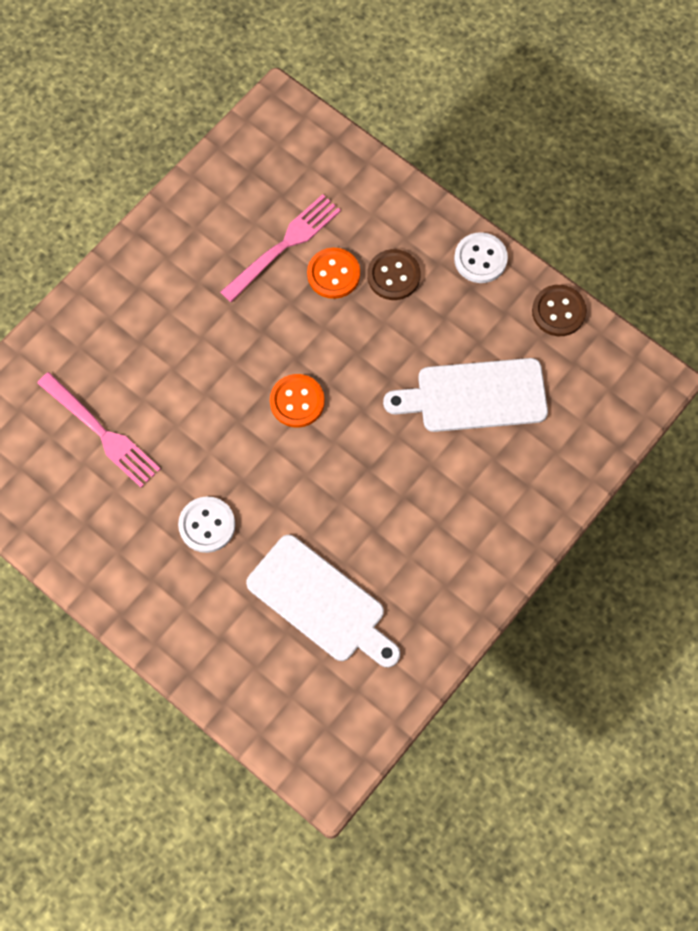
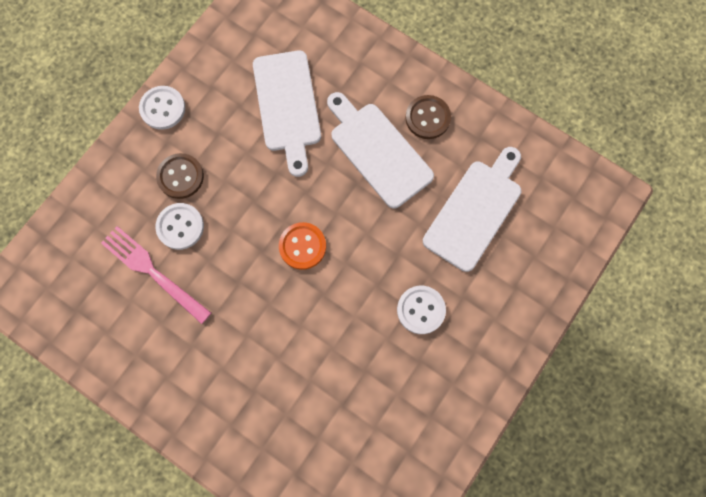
camera: 95 degrees left, 5 degrees up
pink fork [37,372,161,488] -> none
orange button [307,248,360,299] -> white button [155,203,204,250]
brown button [532,285,587,336] -> brown button moved to [405,95,451,139]
none -> white cutting board [327,92,434,209]

